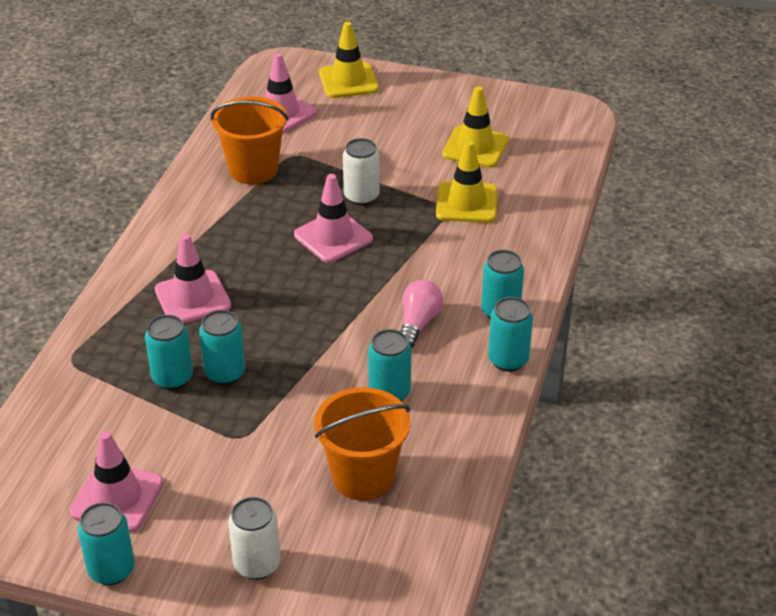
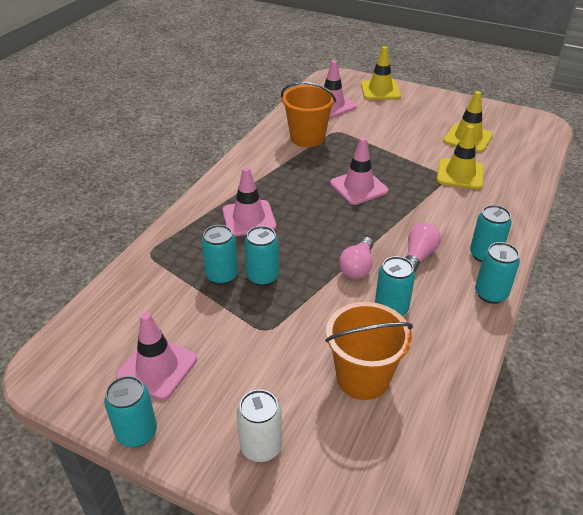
camera: 10 degrees right, 0 degrees up
white can [343,138,380,206] -> none
none -> pink light bulb [339,237,373,279]

